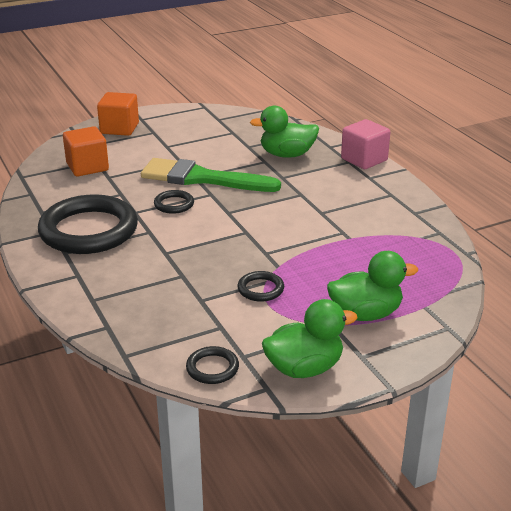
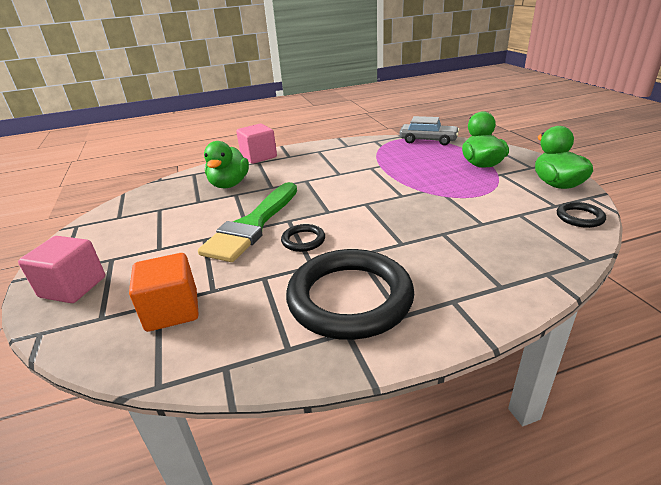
camera: 80 degrees left, 0 degrees up
orange cube [97,92,139,136] -> pink cube [18,236,105,303]
black ring [237,271,284,302] -> none
none -> grey car [399,116,459,145]

